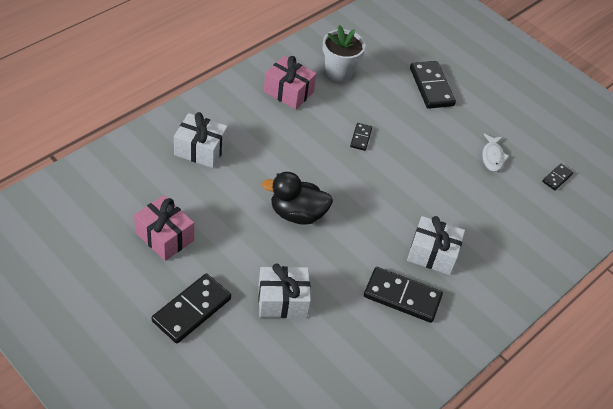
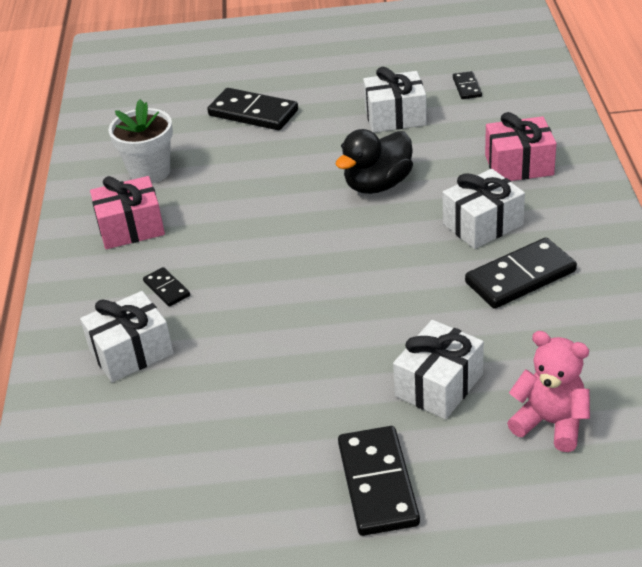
camera: 40 degrees left, 10 degrees down
pink gift [134,195,194,261] -> pink gift moved to [485,112,557,181]
black duck [262,172,333,225] -> black duck moved to [335,129,413,194]
black domino [350,123,372,151] -> black domino moved to [143,267,190,307]
white fish [482,134,509,172] -> white gift [363,67,427,133]
none -> pink teddy bear [507,331,590,452]

